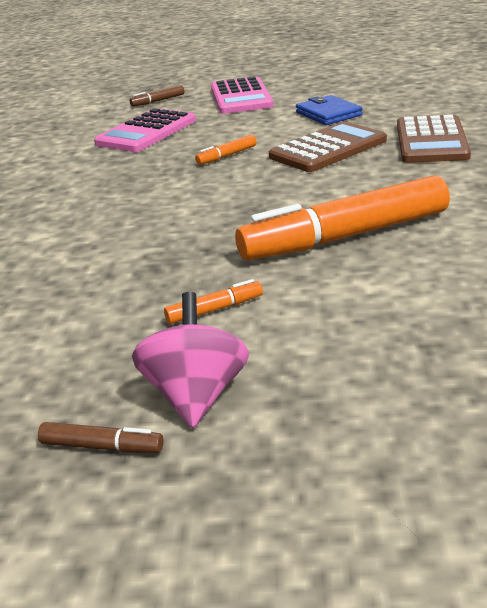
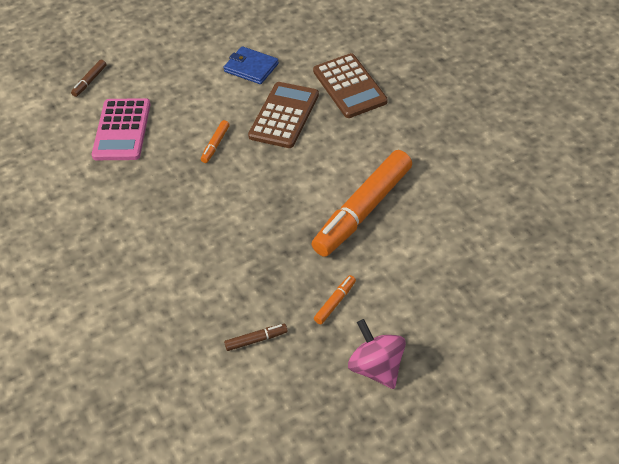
camera: 30 degrees left, 20 degrees up
brown marker [38,422,164,453] -> brown marker moved to [224,324,288,351]
pink calculator [211,76,274,114] -> none

